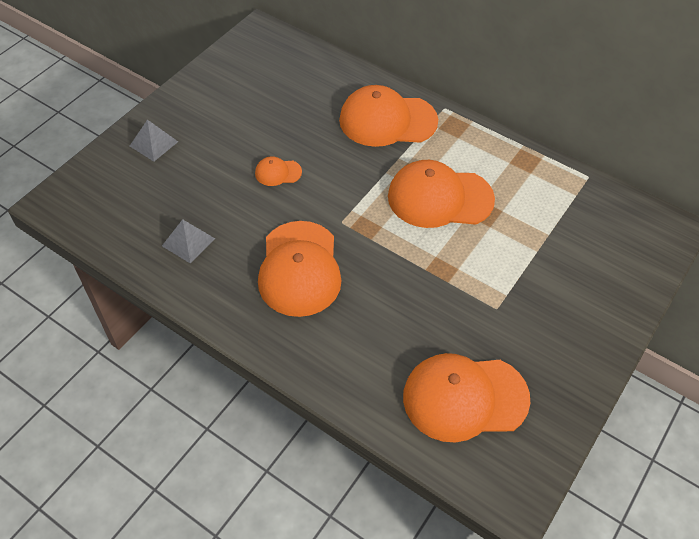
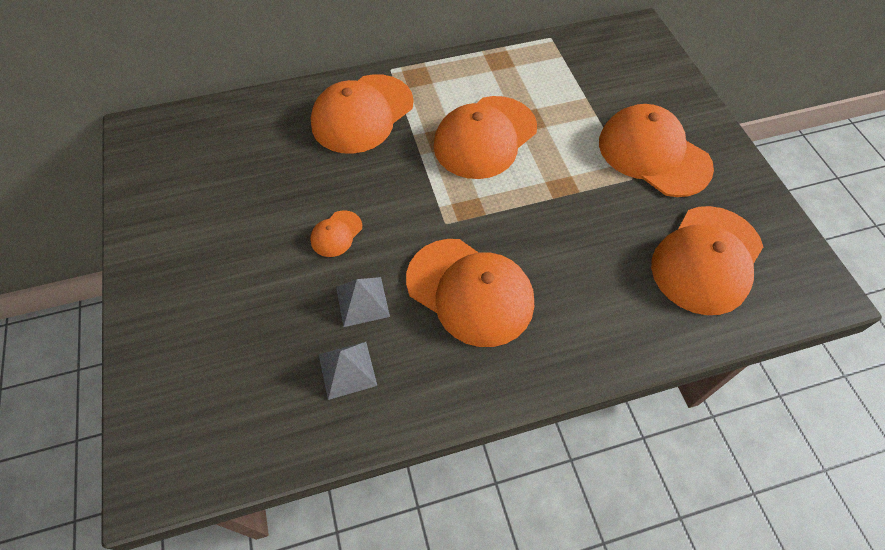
camera: 50 degrees left, 5 degrees up
grey pyramid [130,120,178,162] -> grey pyramid moved to [336,277,390,327]
none -> orange cap [599,104,714,197]

